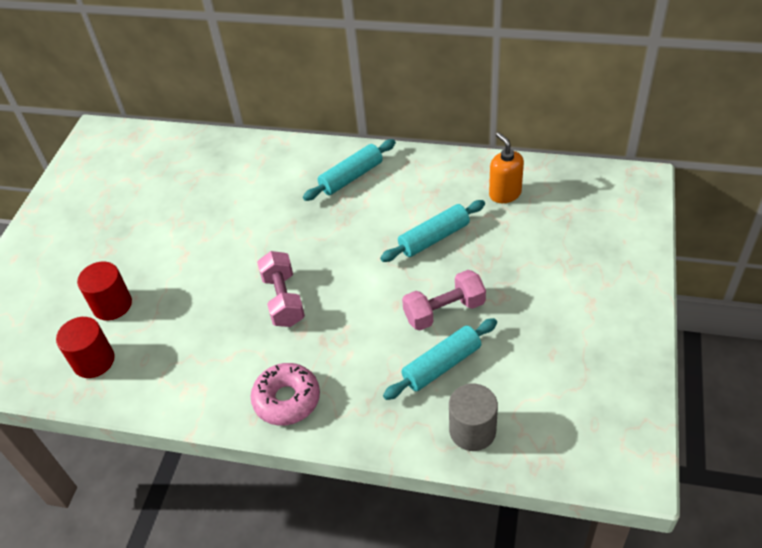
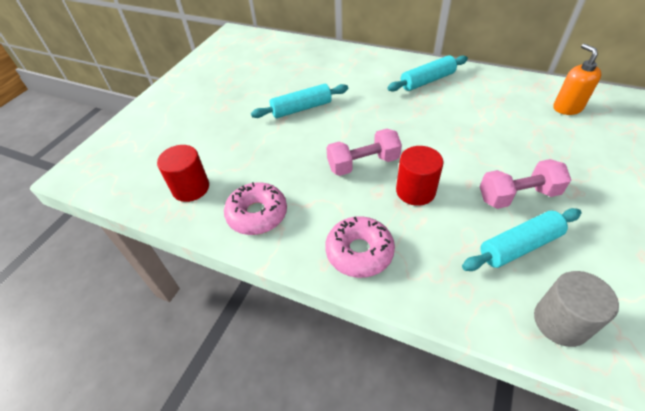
camera: 10 degrees right, 0 degrees up
red cylinder [77,262,132,321] -> red cylinder moved to [396,146,444,206]
pink dumbbell [257,251,305,327] -> pink dumbbell turned 75 degrees clockwise [326,129,402,176]
turquoise rolling pin [380,200,485,262] -> turquoise rolling pin moved to [251,84,348,118]
none -> pink donut [224,182,287,235]

